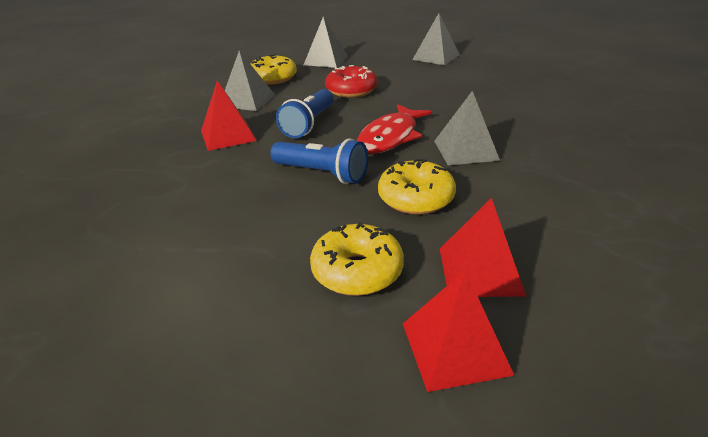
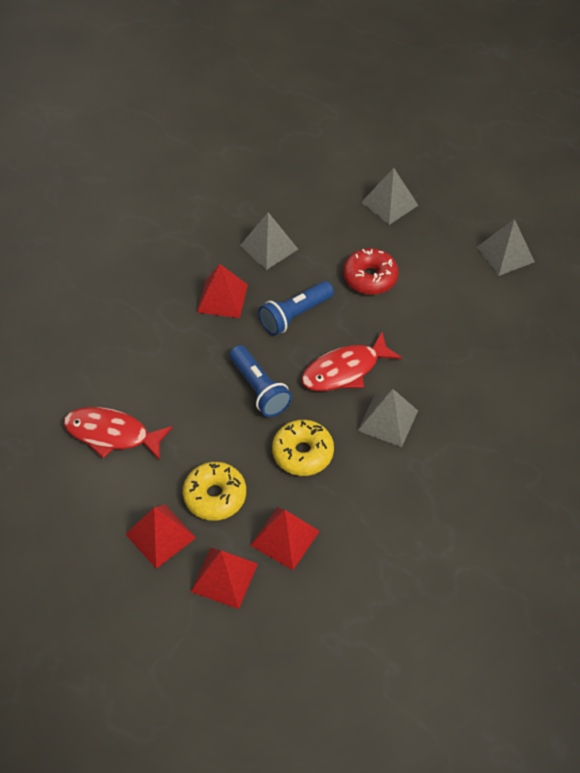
camera: 30 degrees right, 20 degrees up
yellow donut [250,54,297,85] -> none
none -> red fish [63,407,173,461]
none -> red pyramid [125,504,196,569]

